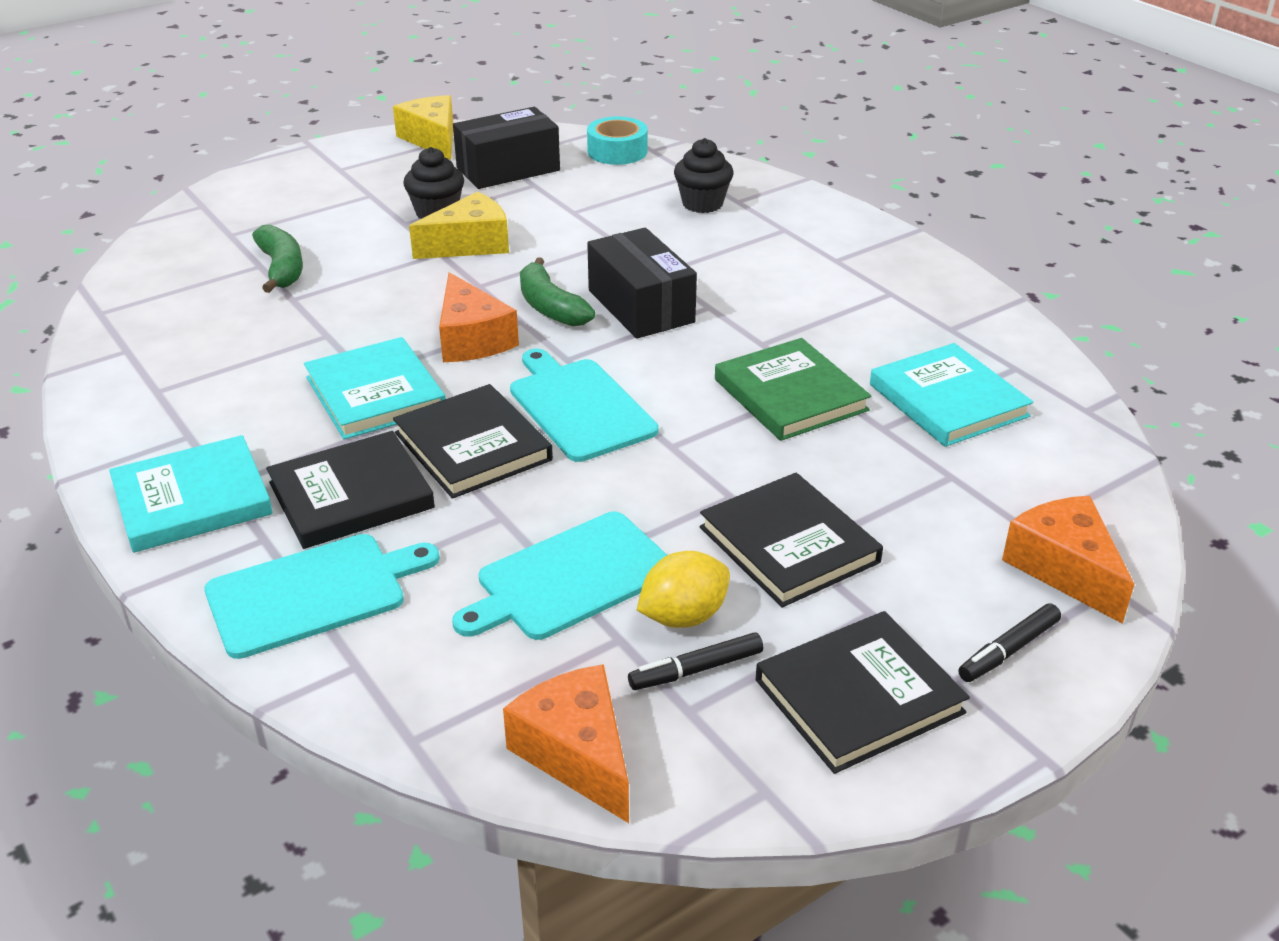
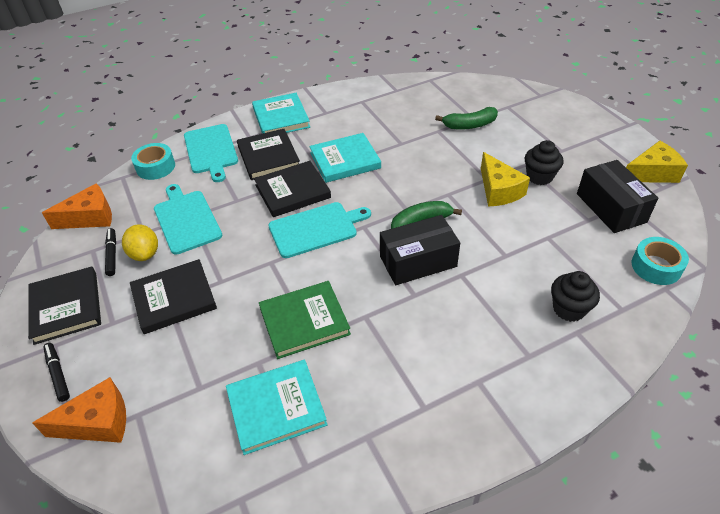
camera: 100 degrees right, 10 degrees up
orange cheese [439,272,519,362] -> none
none -> turquoise tape [131,143,175,180]

